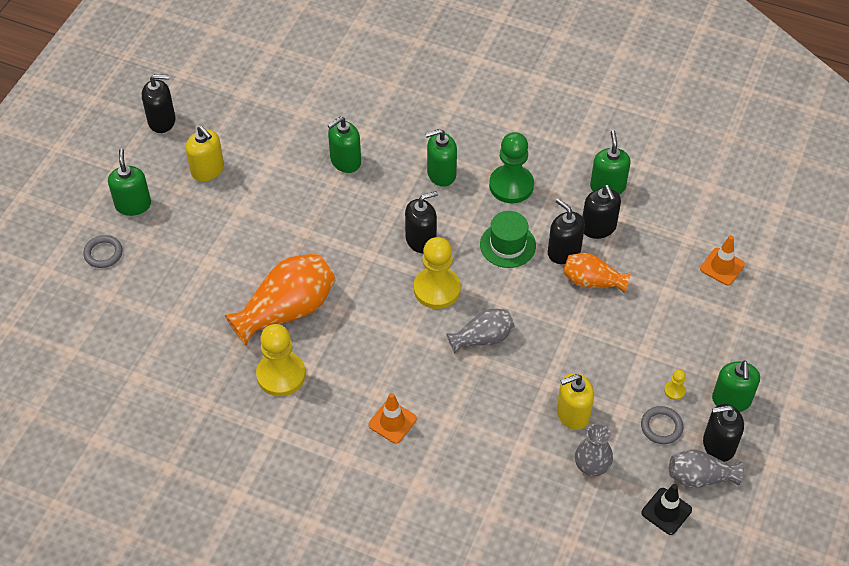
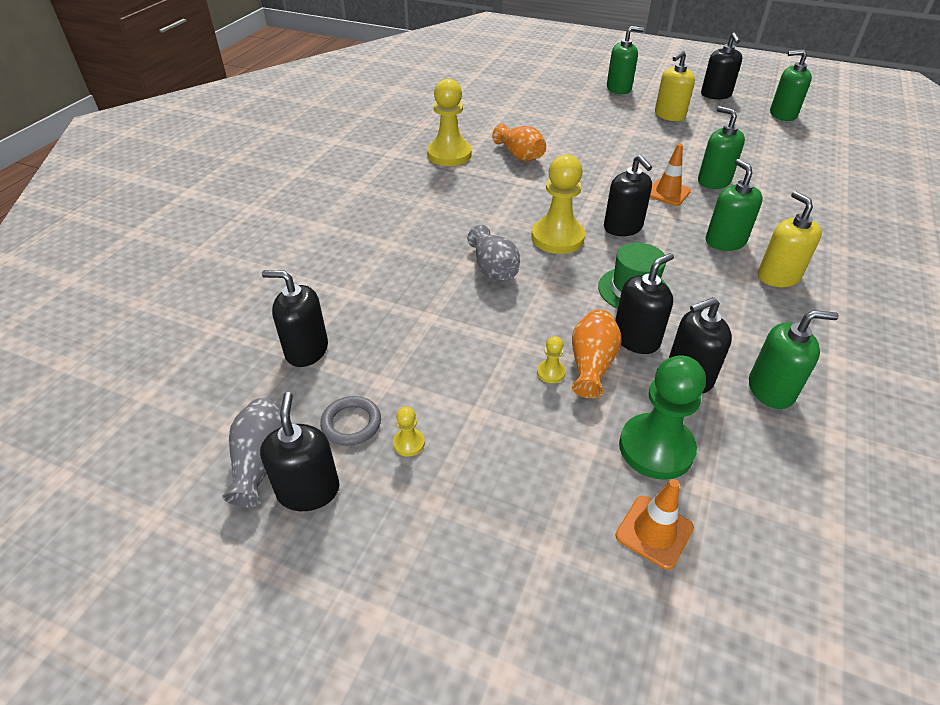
camera: 90 degrees right, 10 degrees down
grey ring [83,235,123,268] -> none
orange vase [225,253,336,346] -> orange vase [492,124,546,162], size x0.59
orange traffic cone [368,393,417,444] -> orange traffic cone moved to [650,144,691,206]
green pawn [489,132,534,203] -> green pawn moved to [619,355,706,480]
yellow soap dispenser [557,373,594,430] -> yellow soap dispenser moved to [758,191,822,287]
grey vase [575,423,613,477] -> black soap dispenser [262,270,328,367]
black traffic cone [641,484,692,535] -> none
green soap dispenser [712,360,760,412] -> green soap dispenser moved to [770,49,812,121]
none -> yellow pawn [537,336,566,383]

